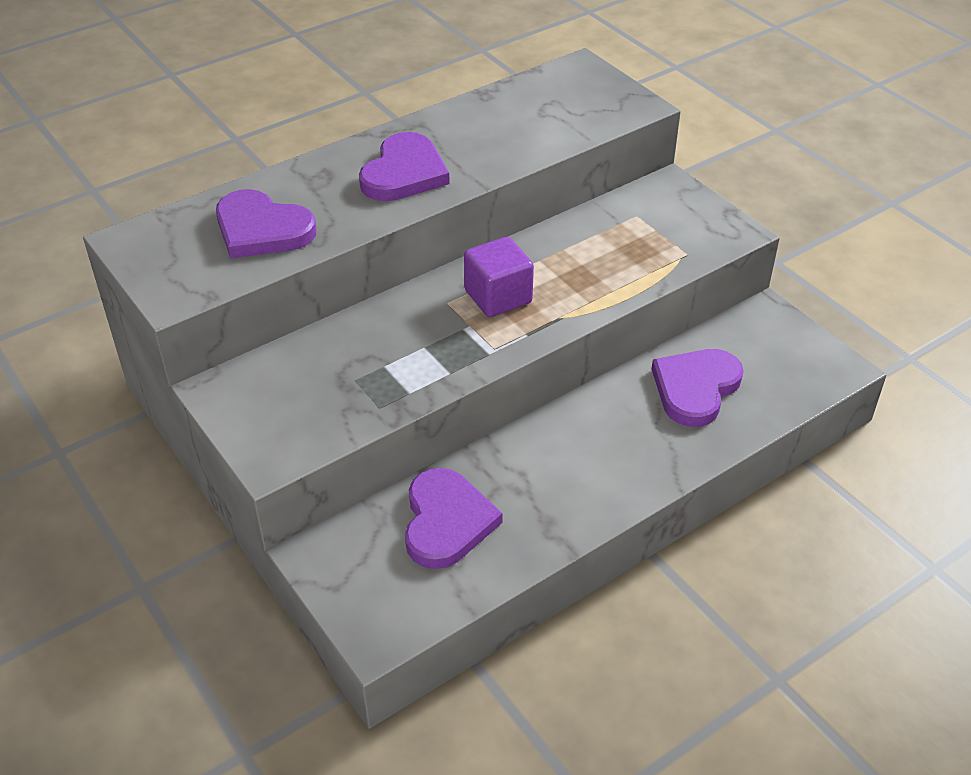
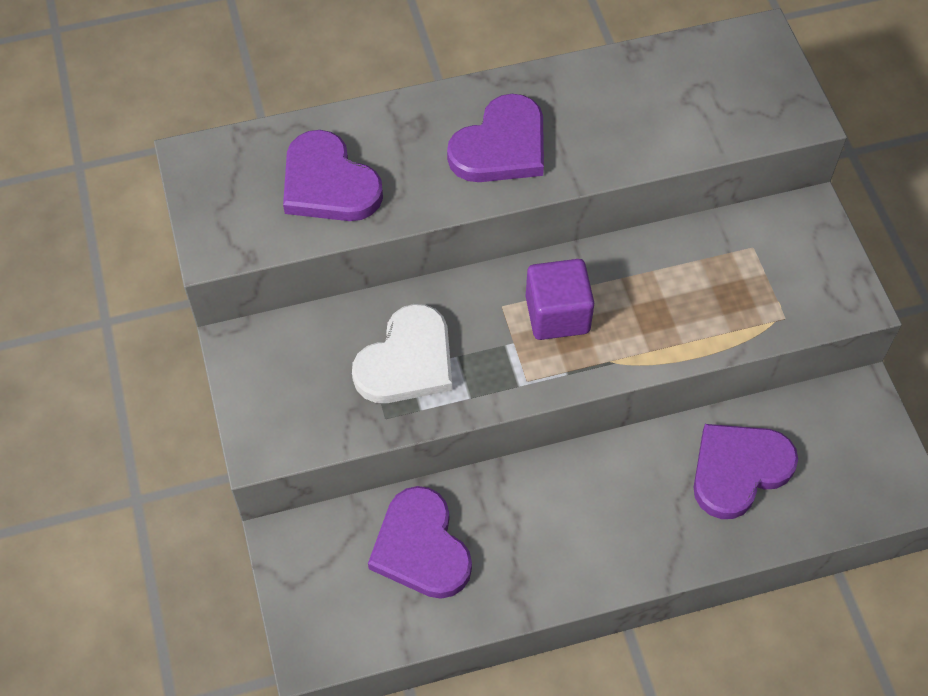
camera: 20 degrees right, 15 degrees up
purple heart [405,468,503,569] -> purple heart turned 135 degrees clockwise [368,486,472,599]
none -> white heart [352,304,452,403]

